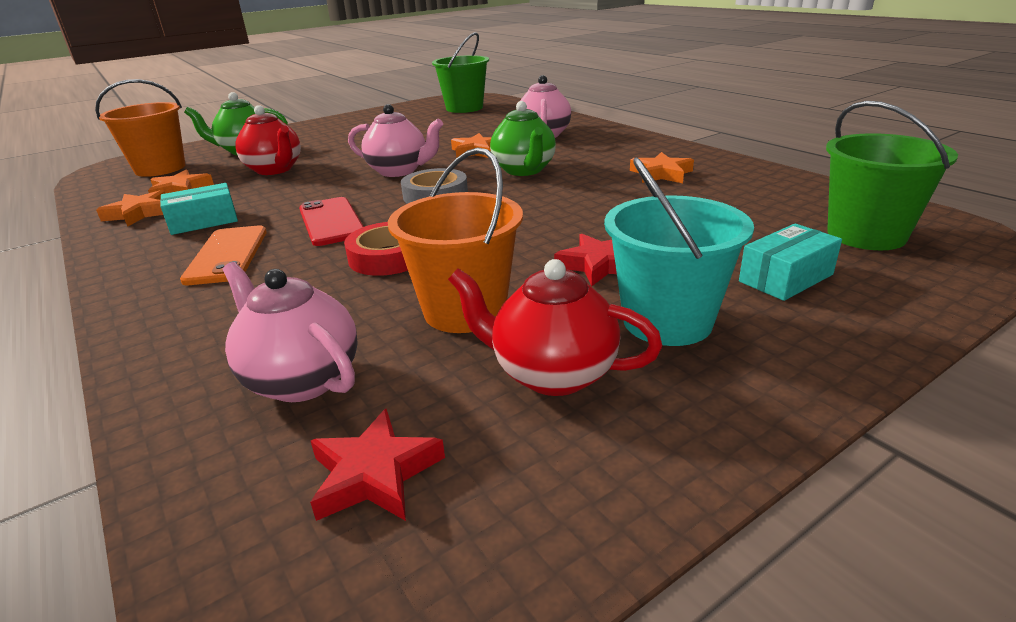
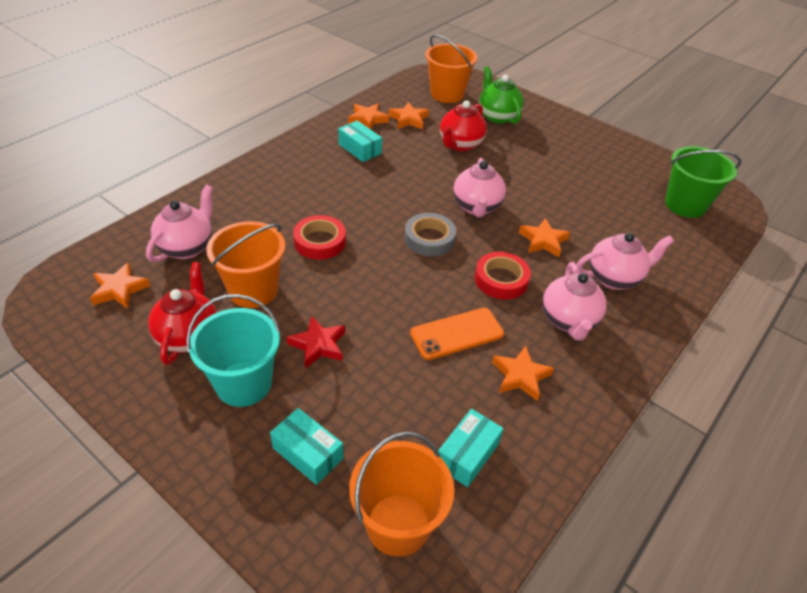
camera: 70 degrees right, 15 degrees up
orange phone [180,225,267,285] -> orange phone moved to [410,308,504,360]
red phone [299,197,364,246] -> none
red star [310,409,445,521] -> orange star [90,262,151,309]
green teapot [490,101,556,176] -> red tape [475,252,531,300]
green bucket [826,101,958,250] -> orange bucket [349,432,454,557]
none -> turquoise box [438,409,504,487]
none -> pink teapot [542,262,606,341]

